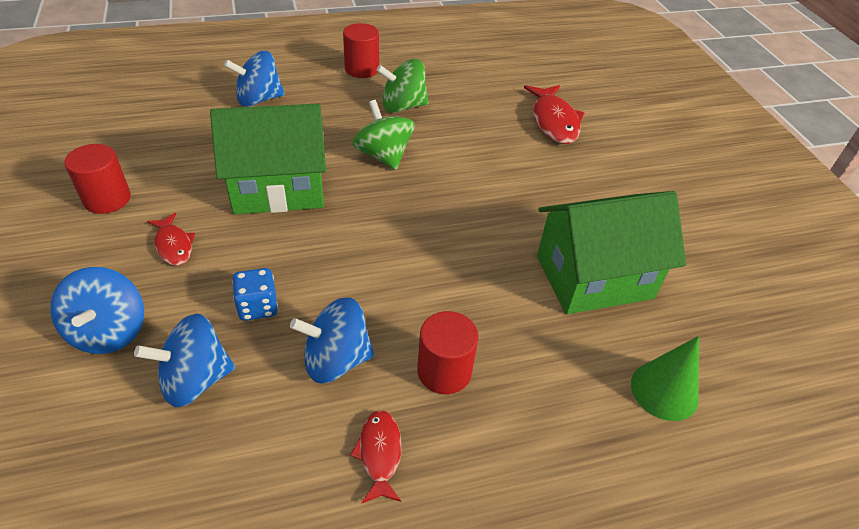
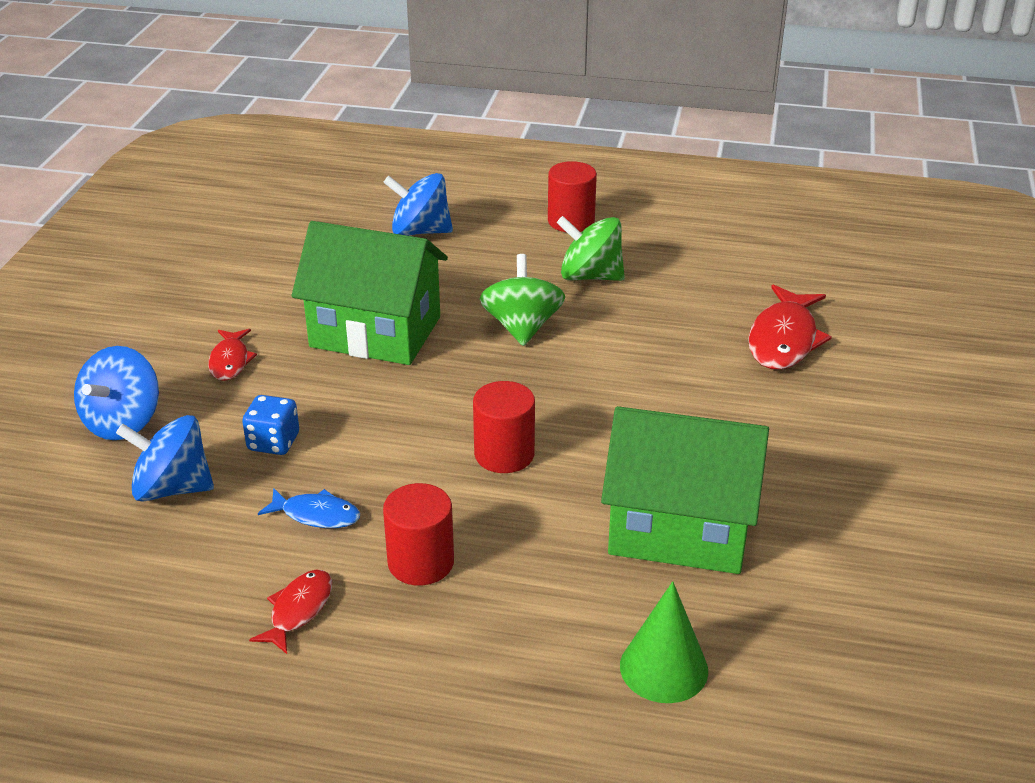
camera: 30 degrees right, 10 degrees down
red cylinder [64,144,131,214] -> red cylinder moved to [473,381,535,473]
blue spinning top [290,297,374,383] -> blue fish [258,488,360,528]

